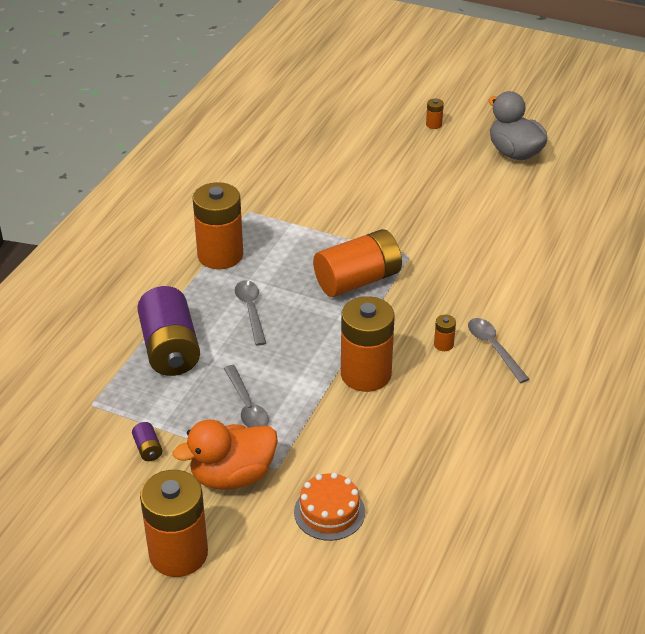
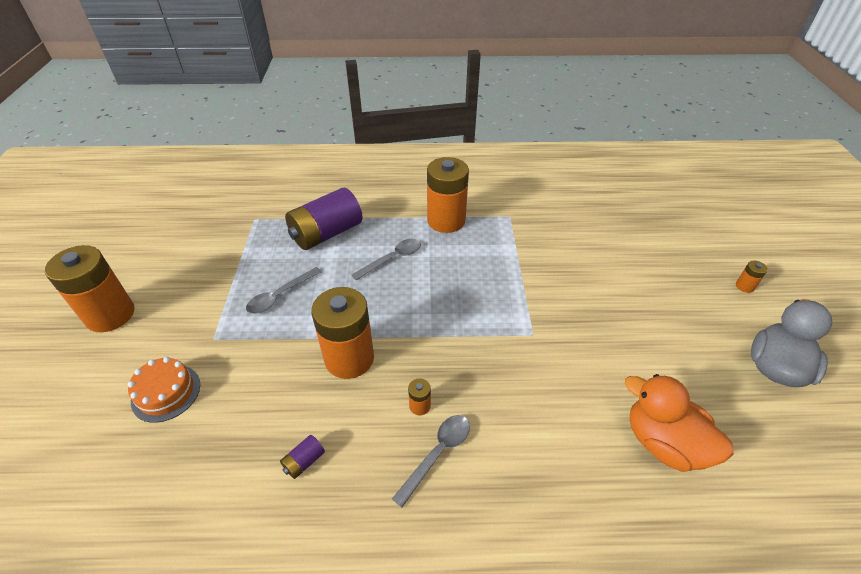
camera: 65 degrees right, 5 degrees up
purple battery [132,422,162,461] -> purple battery moved to [280,435,325,479]
orange duck [173,420,278,490] -> orange duck moved to [625,374,734,472]
orange battery [313,229,402,297] -> none

